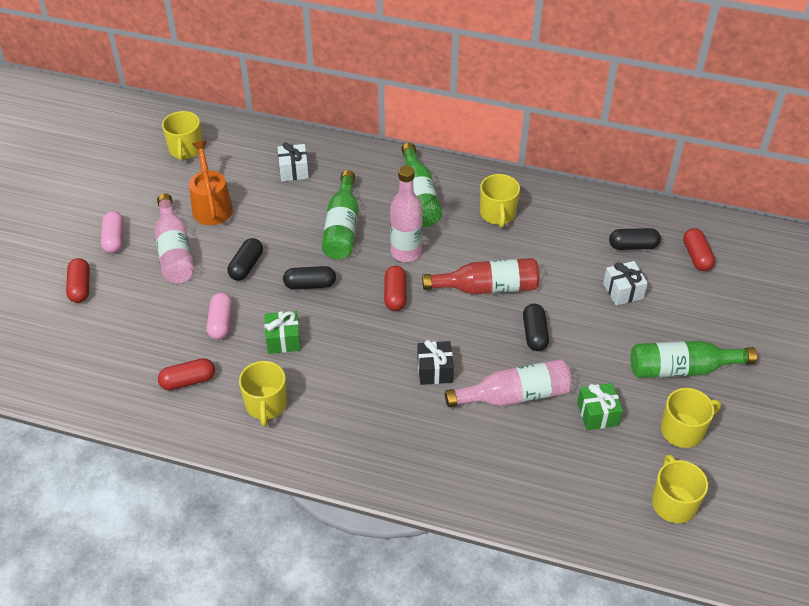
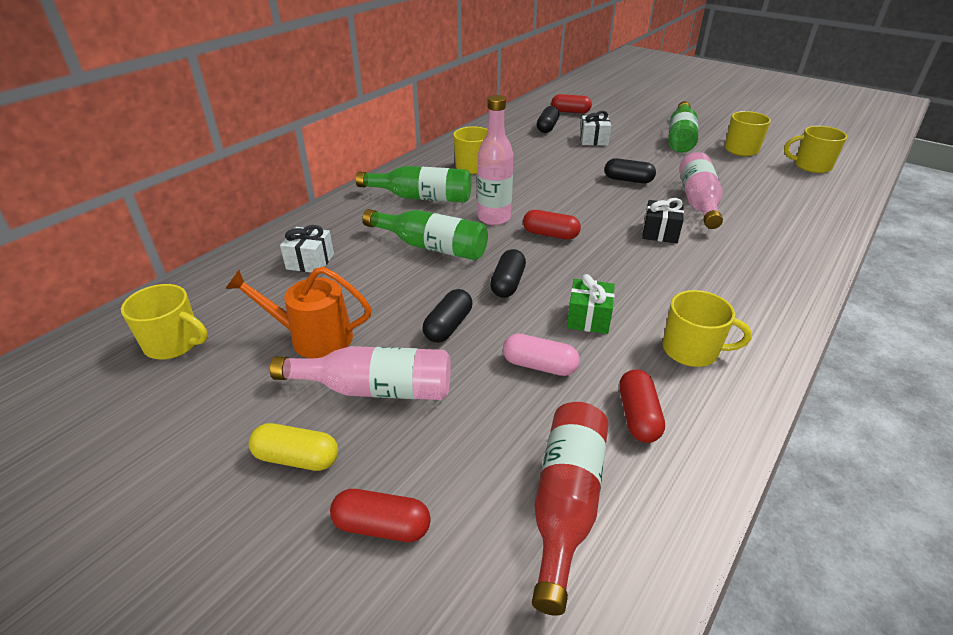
camera: 70 degrees left, 10 degrees down
pink capsule [101,211,124,253] -> yellow capsule [249,423,338,471]
black capsule [228,238,263,281] -> black capsule turned 75 degrees clockwise [422,289,472,343]
red bottle [422,258,539,294] -> red bottle moved to [532,402,609,616]
green gift [577,383,623,430] -> none

